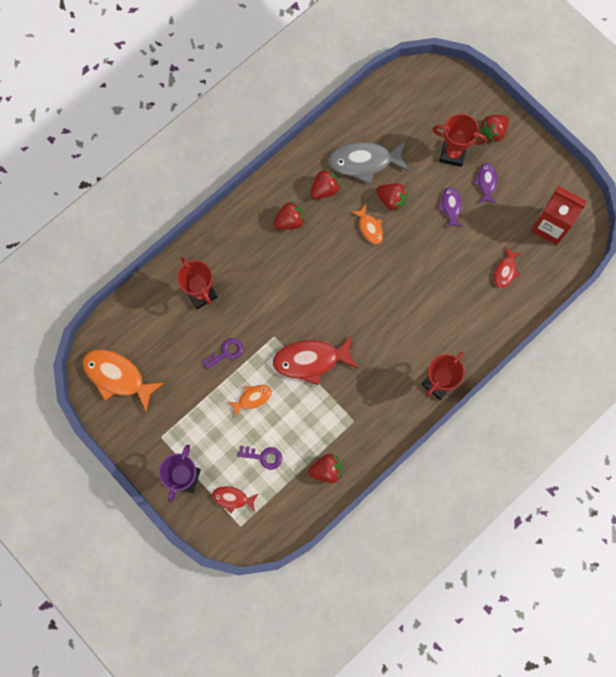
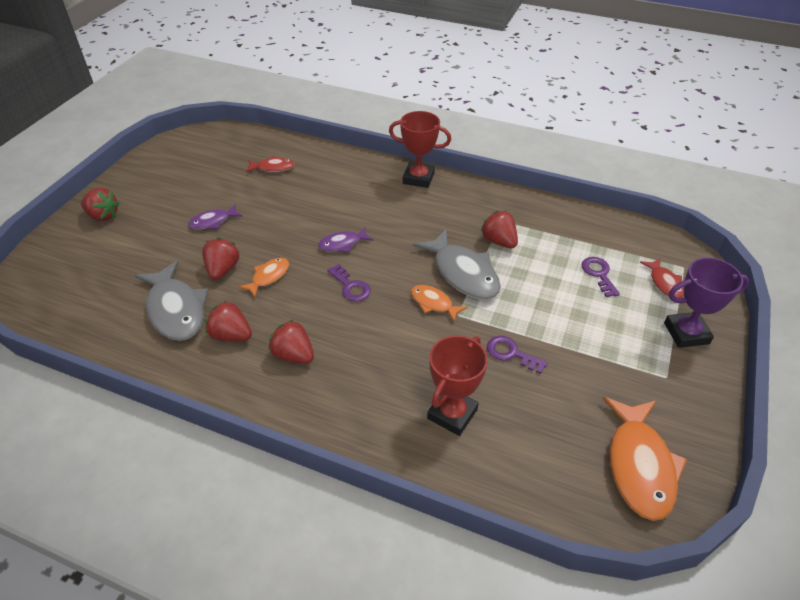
camera: 115 degrees left, 30 degrees down
orange fish [228,385,272,418] -> orange fish moved to [411,285,468,322]
red fish [273,336,358,385] -> grey fish [413,229,501,300]
red strawberry [308,454,342,483] -> red strawberry moved to [480,211,518,248]
red trophy [433,114,487,167] -> none
purple fish [473,163,497,203] -> purple fish moved to [318,227,373,252]
red carton [531,186,586,245] -> none
none -> purple key [327,264,371,302]

